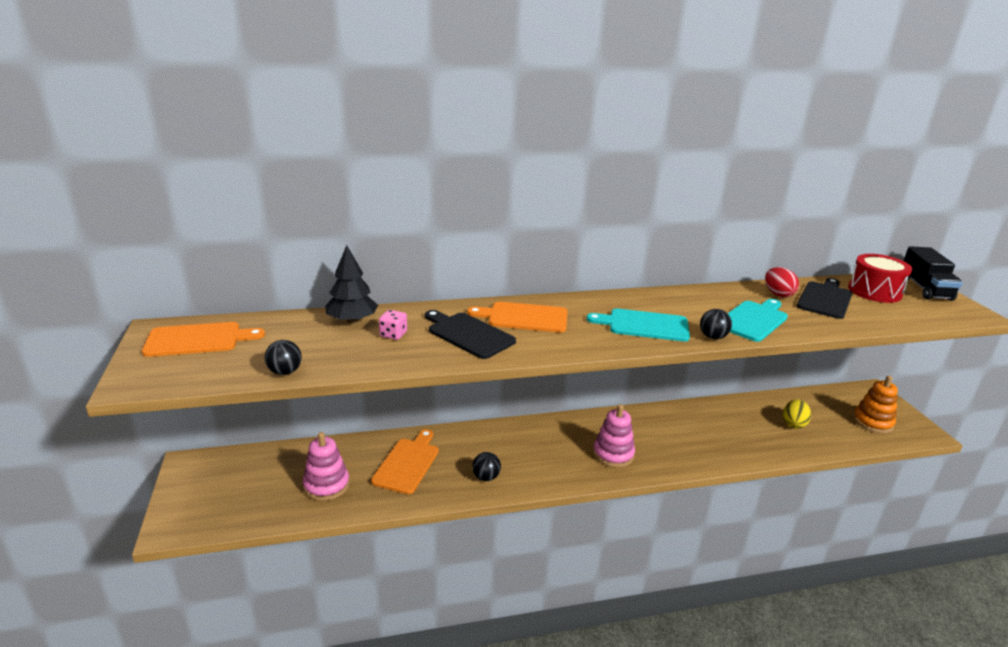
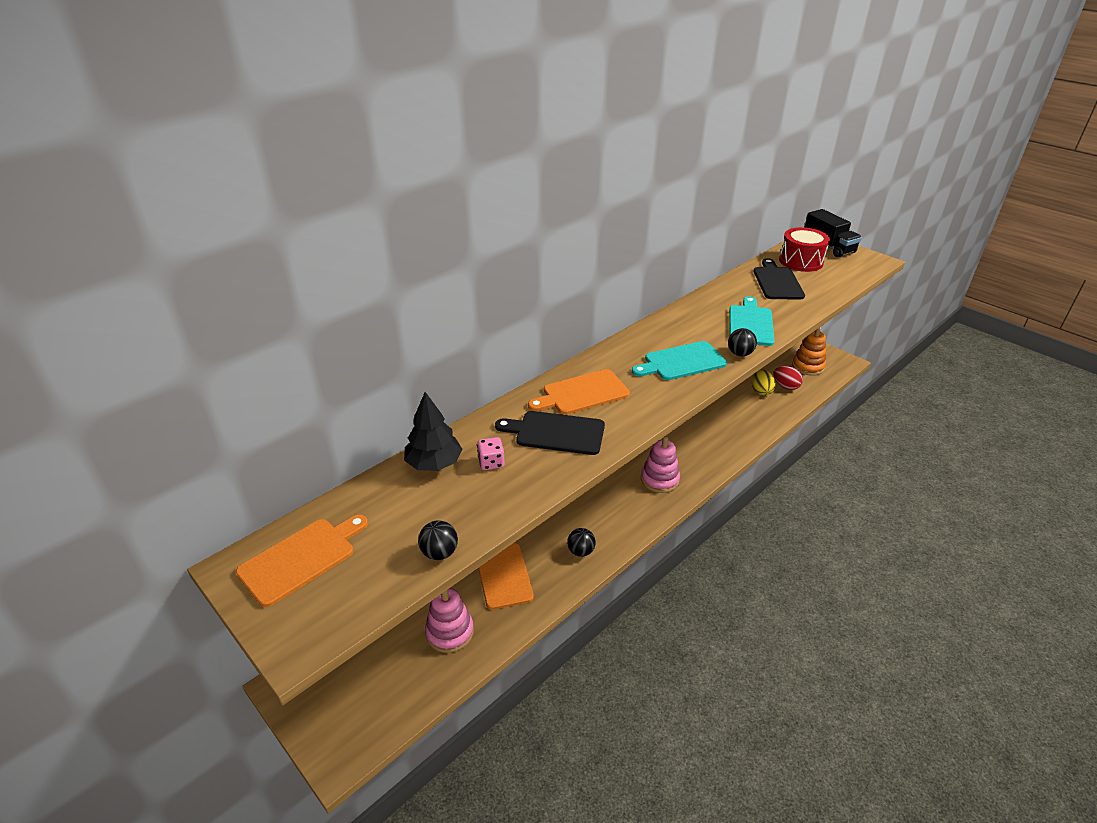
camera: 30 degrees left, 10 degrees up
red egg [765,267,799,297] -> red egg moved to [773,366,803,390]

